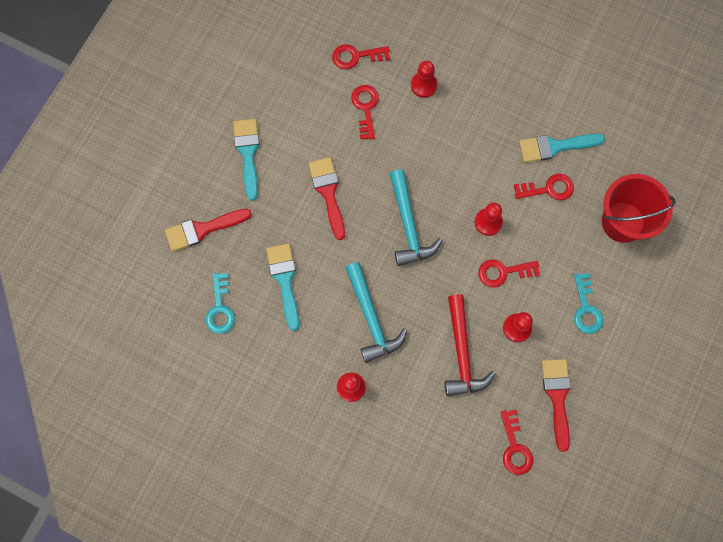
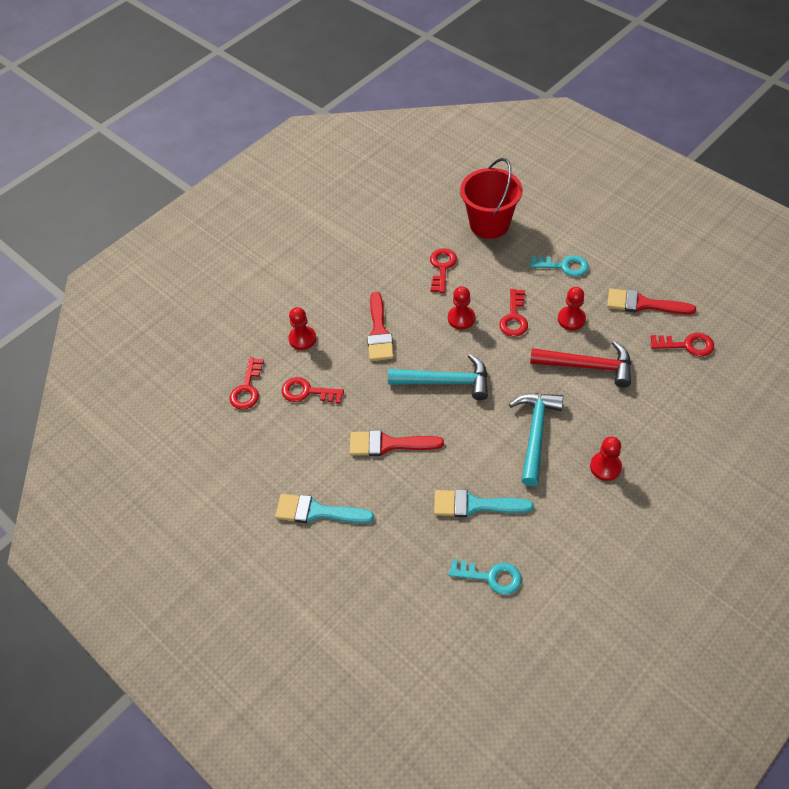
camera: 70 degrees left, 20 degrees down
red brush [165,209,252,252] -> red brush moved to [367,292,394,361]
turquoise hammer [345,262,407,363] -> turquoise hammer turned 75 degrees counterclockwise [509,393,563,486]
turquoise brush [519,134,605,162] -> none

